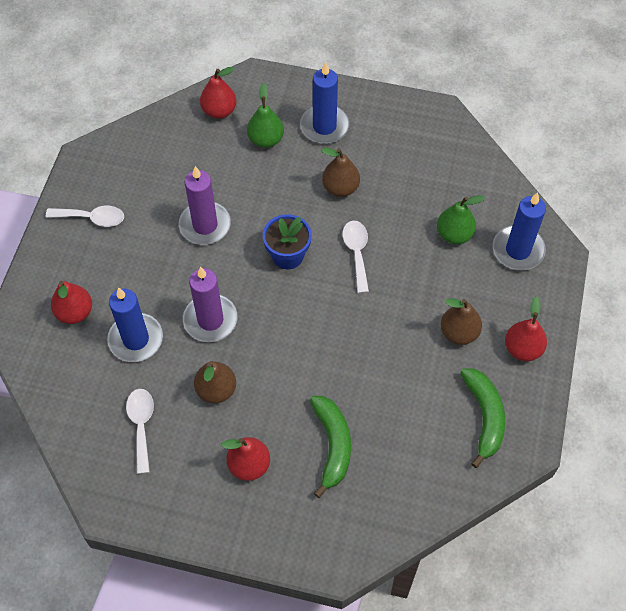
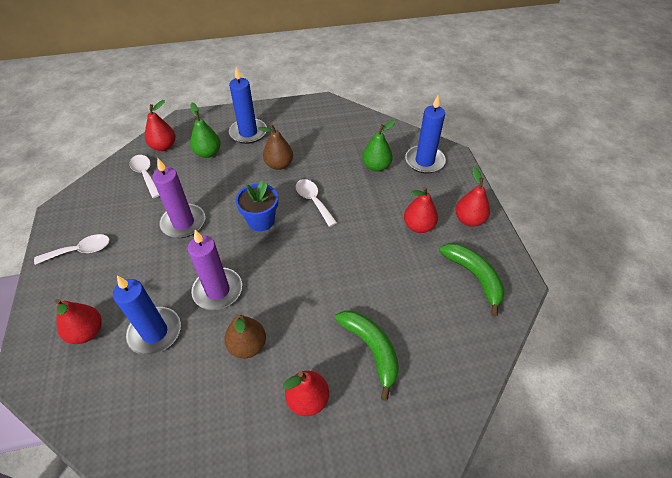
camera: 25 degrees left, 10 degrees down
white spoon [126,389,154,474] -> white spoon moved to [129,155,160,198]
brown pear [441,298,482,345] -> red pear [404,187,438,233]

